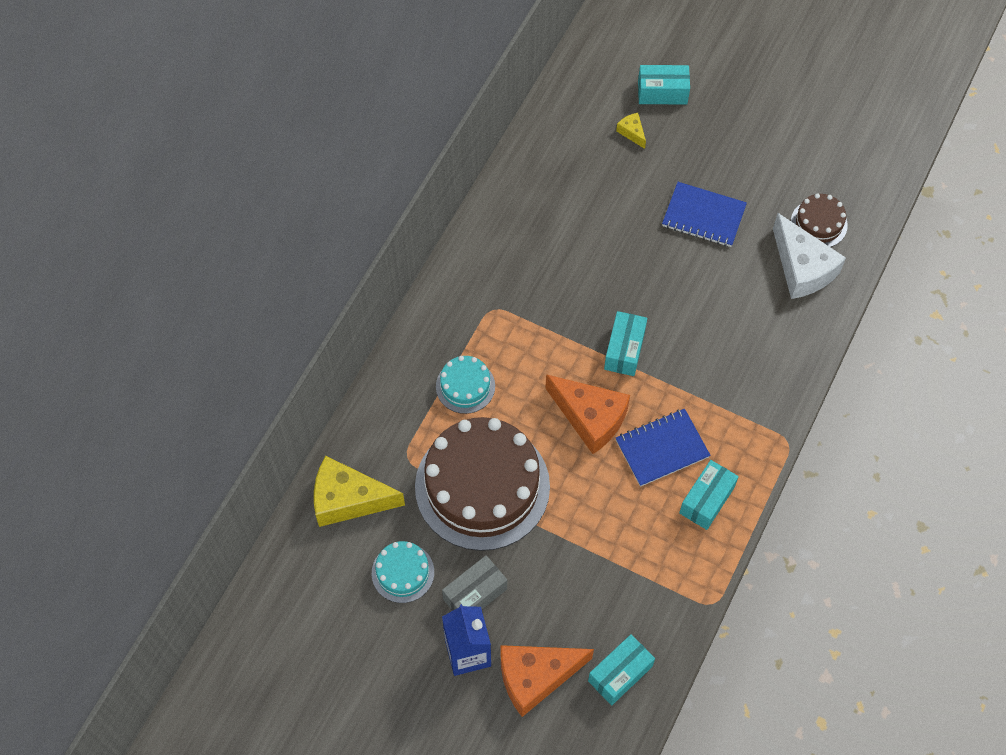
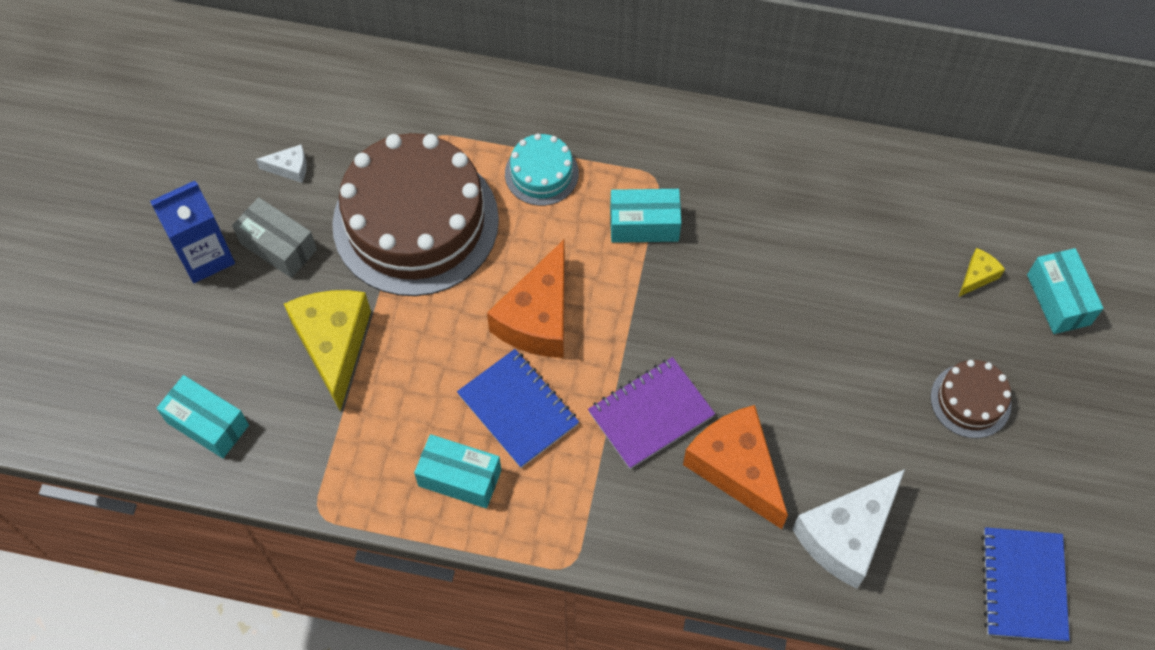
camera: 75 degrees right, 0 degrees up
yellow cheese [314,456,405,527] -> yellow cheese moved to [284,290,371,411]
turquoise cake [372,541,434,603] -> white cheese [256,144,307,183]
orange cheese [501,645,594,717] -> orange cheese moved to [683,405,788,529]
turquoise box [604,311,647,376] -> turquoise box moved to [610,189,681,243]
blue notebook [662,182,747,247] -> blue notebook moved to [981,527,1070,642]
brown cake [791,193,848,247] -> brown cake moved to [931,360,1011,438]
none -> purple notebook [588,357,715,469]

